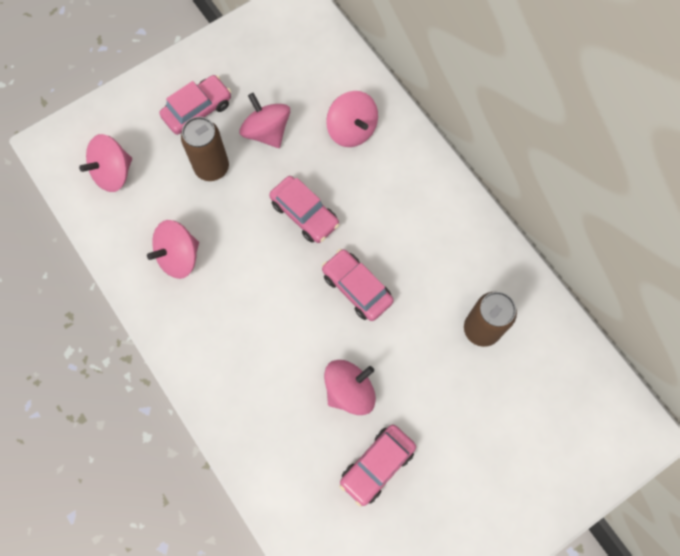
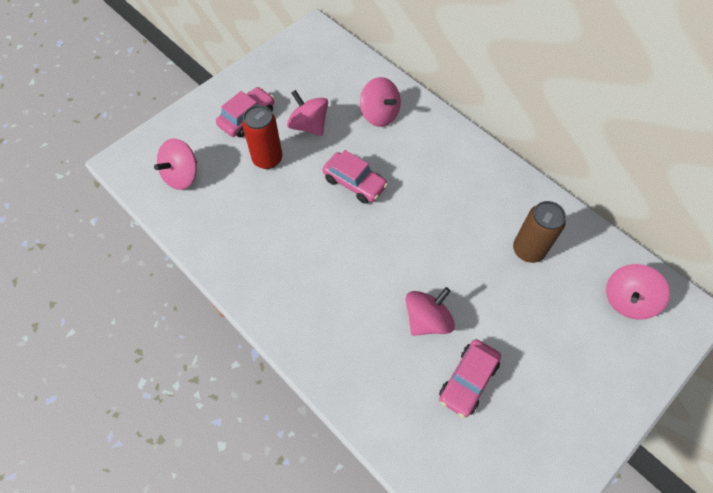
camera: 10 degrees left, 10 degrees down
pink spinning top [147,220,199,279] -> pink spinning top moved to [606,264,670,320]
brown can [181,117,229,181] -> red can [242,105,282,169]
pink car [322,249,394,321] -> none

